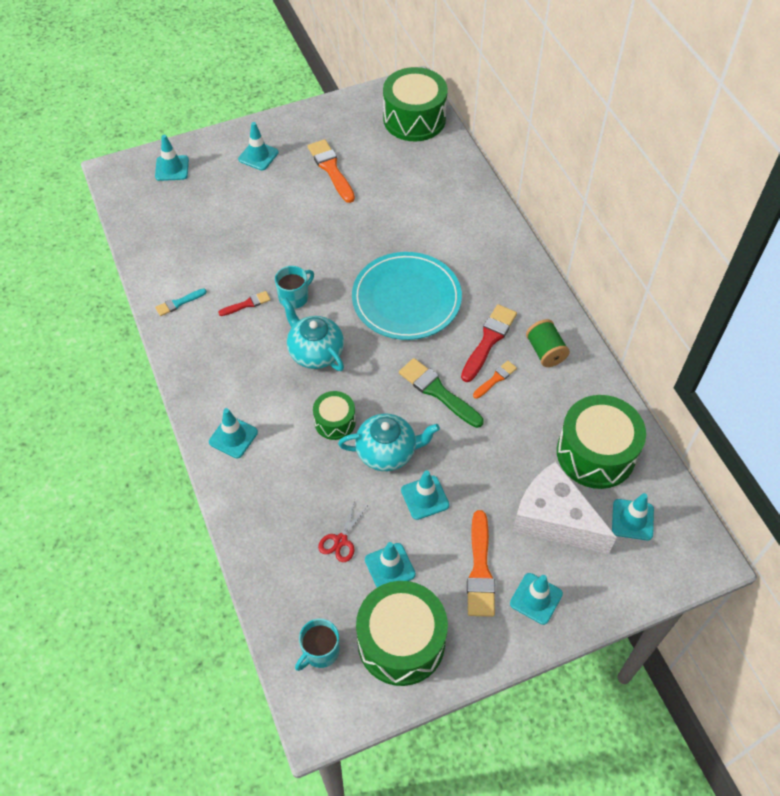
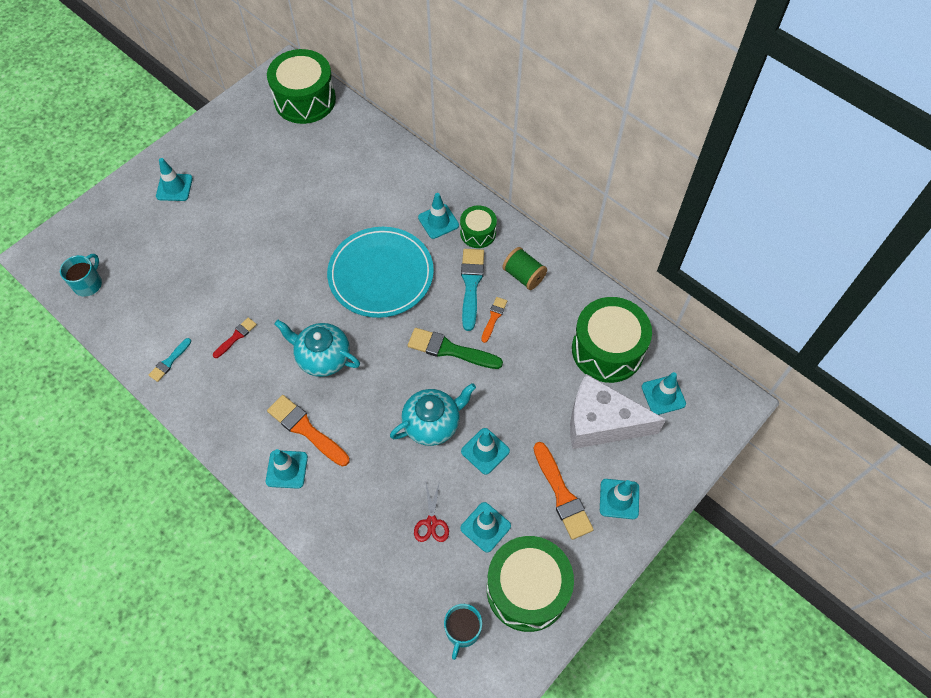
camera: 25 degrees left, 5 degrees up
turquoise traffic cone [155,135,189,181] -> turquoise traffic cone moved to [418,193,459,239]
turquoise mug [275,266,314,309] -> turquoise mug moved to [60,254,102,296]
orange brush [308,139,355,203] -> orange brush moved to [267,395,350,466]
green drum [313,391,356,440] -> green drum moved to [460,205,497,248]
red brush [461,304,517,382] -> turquoise brush [461,249,484,331]

